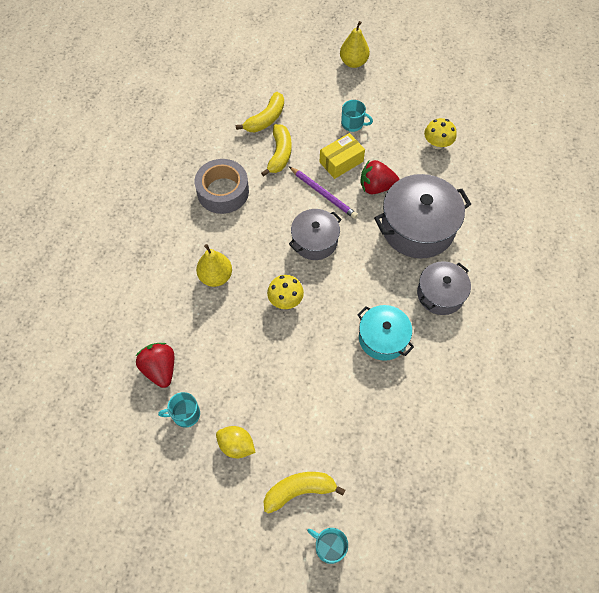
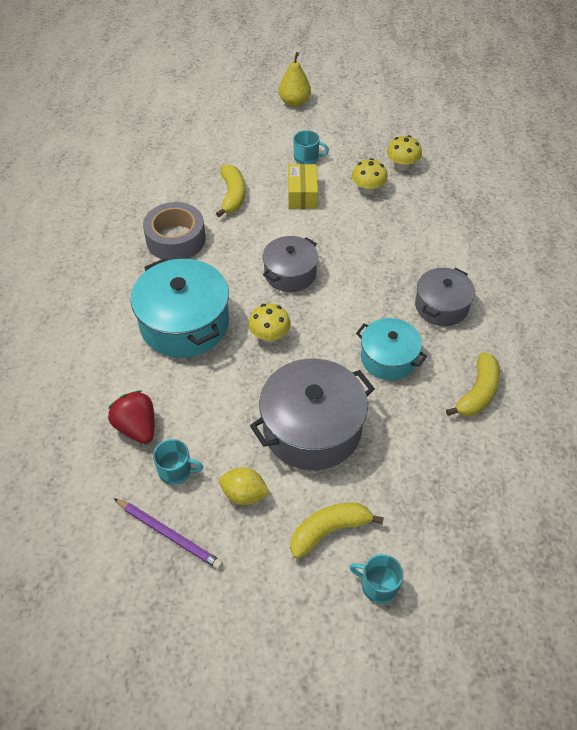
camera: 10 degrees left, 10 degrees down
turquoise mug [158,392,200,428] -> turquoise mug turned 150 degrees counterclockwise [153,439,203,485]
yellow pear [196,244,232,287] -> turquoise pot [131,258,229,358]
yellow banana [236,92,284,132] -> yellow banana moved to [446,352,500,416]
purple pencil [289,166,358,219] -> purple pencil moved to [114,498,223,570]
yellow box [320,133,365,179] -> yellow box turned 45 degrees counterclockwise [288,164,318,209]
red strawberry [360,160,399,194] -> none
grey pot [374,174,471,258] -> grey pot moved to [250,358,375,470]
none -> yellow mushroom [352,158,388,195]

